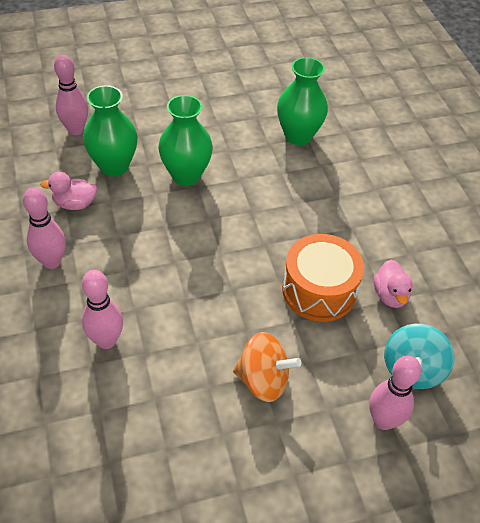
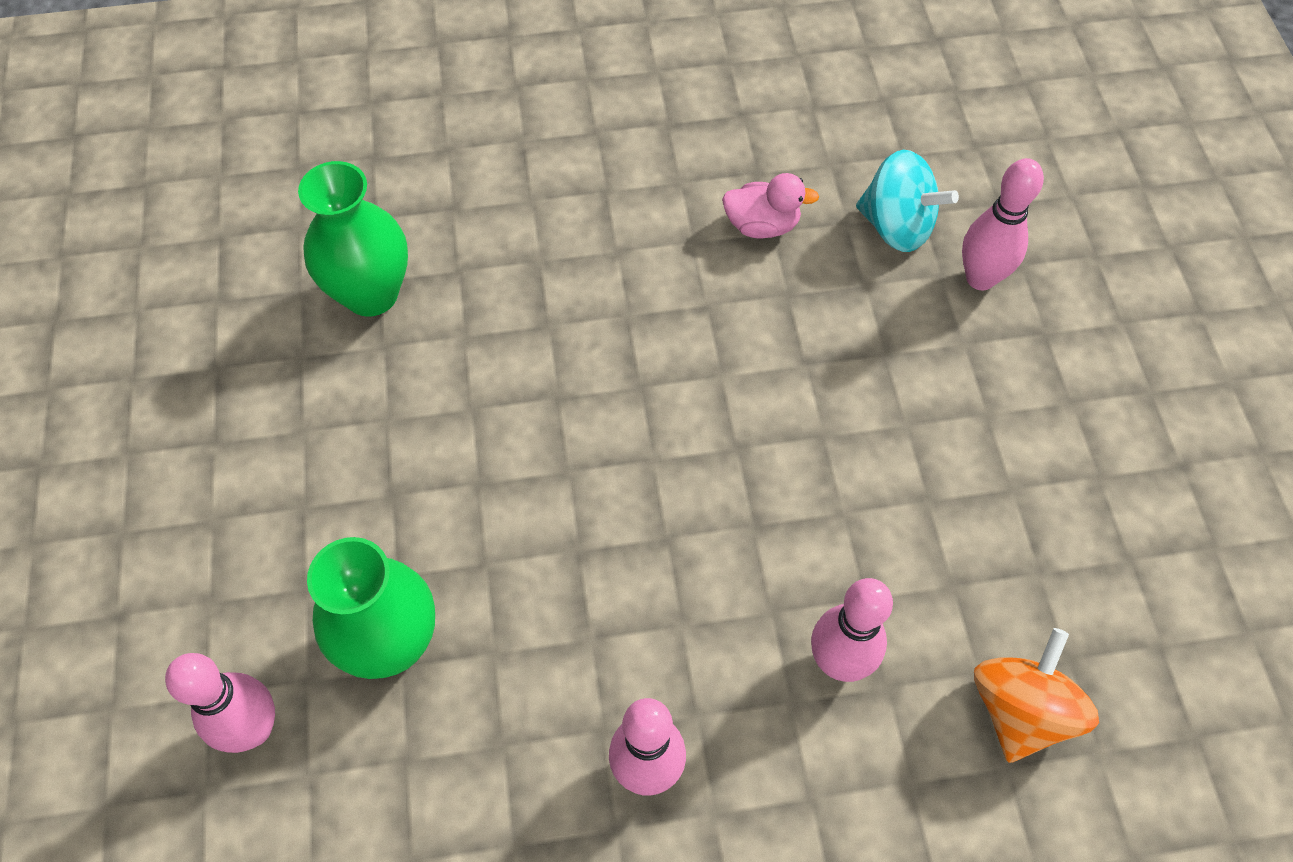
camera: 80 degrees left, 10 degrees up
pink duck [40,172,97,210] -> none
green vase [158,95,213,186] -> none
orange spinning top [233,332,301,402] -> orange spinning top moved to [974,628,1099,763]
orange drum [282,234,364,322] -> none

